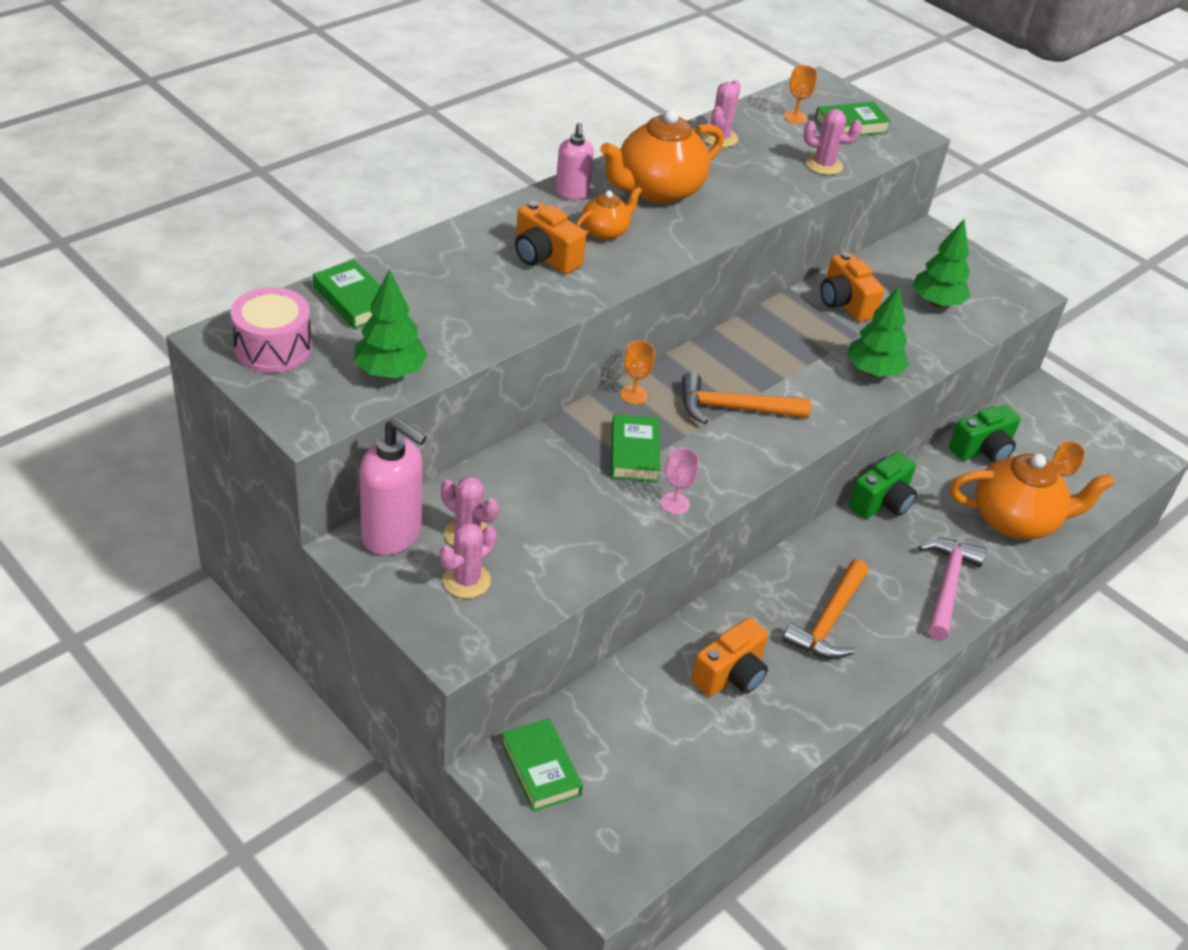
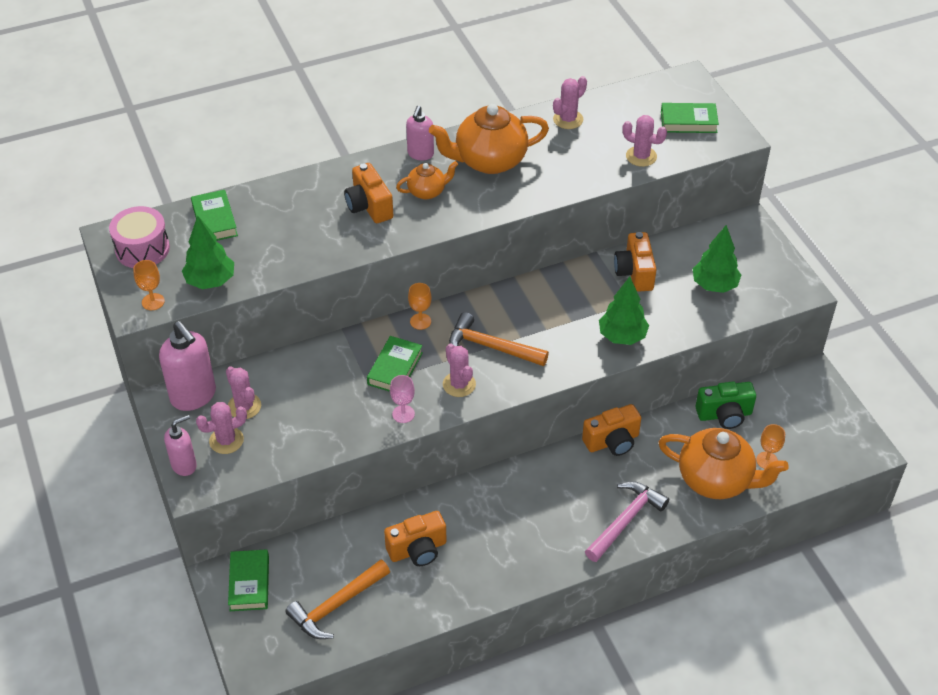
camera: 25 degrees right, 5 degrees up
orange hammer [782,559,869,659] -> orange hammer moved to [285,559,390,639]
orange goblet [784,65,817,124] -> orange goblet moved to [133,260,165,310]
green camera [849,452,917,519] -> orange camera [582,404,641,456]
none -> pink soap dispenser [164,415,197,476]
none -> pink cactus [443,344,476,397]

